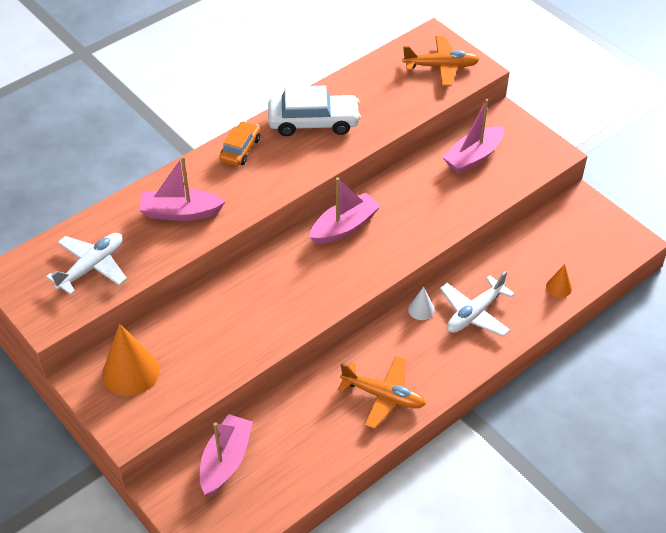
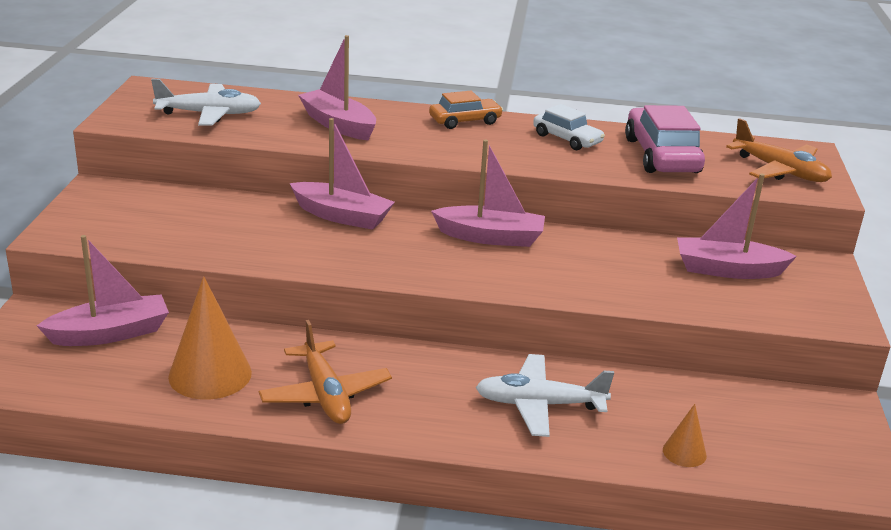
camera: 45 degrees right, 20 degrees down
orange cone [102,324,160,396] -> orange cone moved to [168,276,252,400]
white car [268,86,361,136] -> white car [533,104,605,150], size x0.61
white cone [408,287,434,320] -> none
none -> pink boat [290,118,395,230]
none -> pink car [625,105,705,173]

